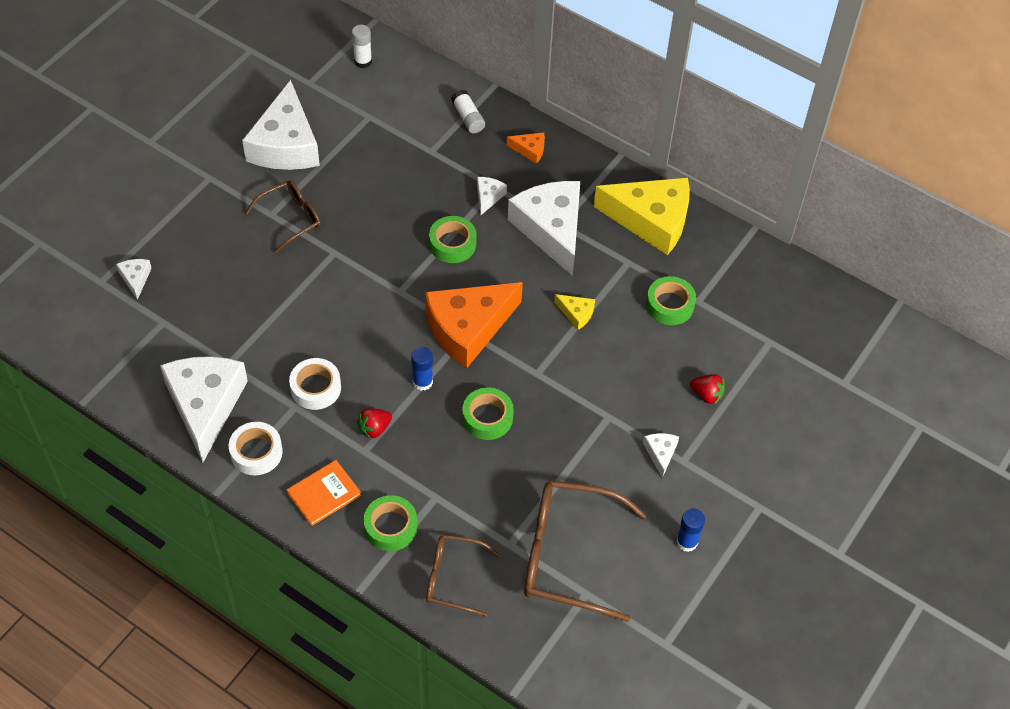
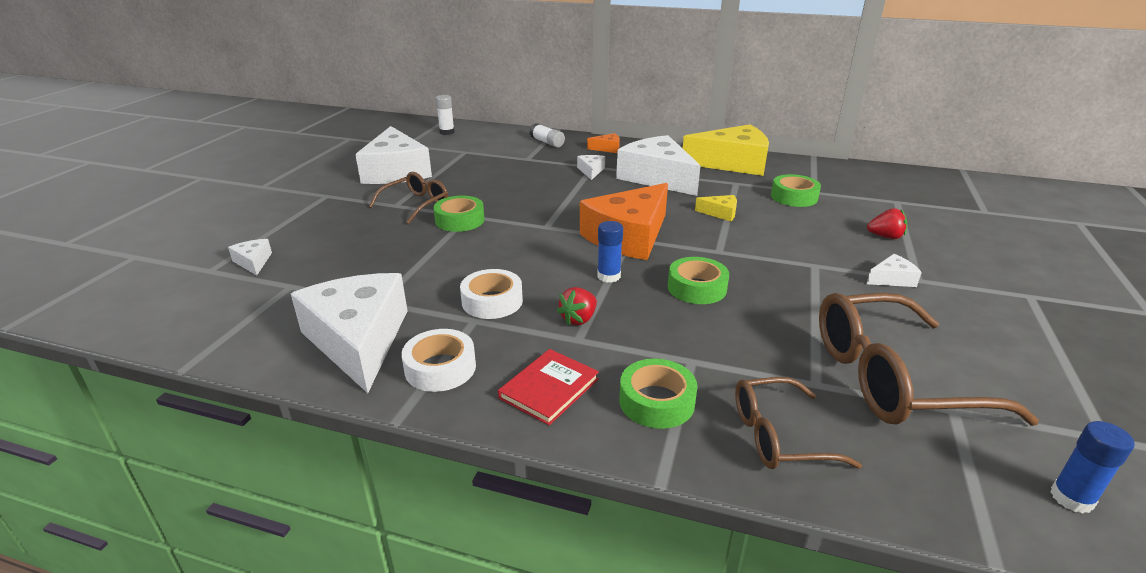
camera: 15 degrees left, 25 degrees down
orange book [287,460,361,526] -> red book [498,349,599,425]
green tape [429,216,477,263] -> green tape moved to [433,196,484,232]
white cheese [643,433,679,478] -> white cheese turned 90 degrees clockwise [867,254,922,287]
blue glue stick [676,508,705,552] -> blue glue stick moved to [1050,421,1135,514]

